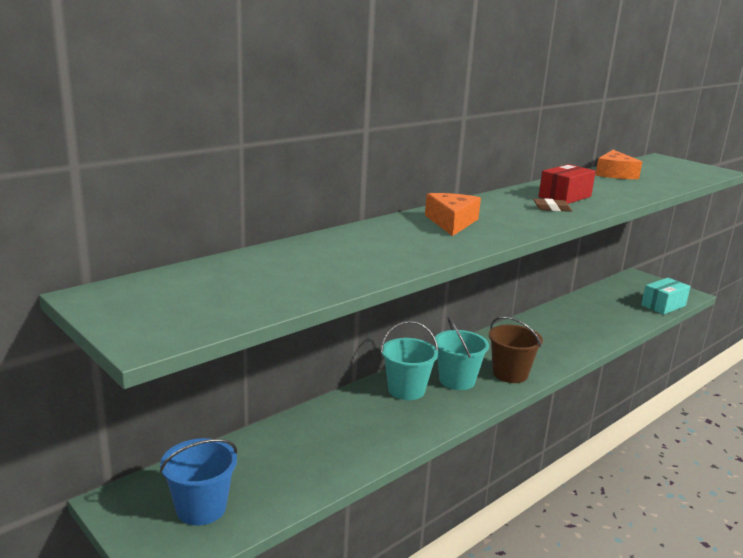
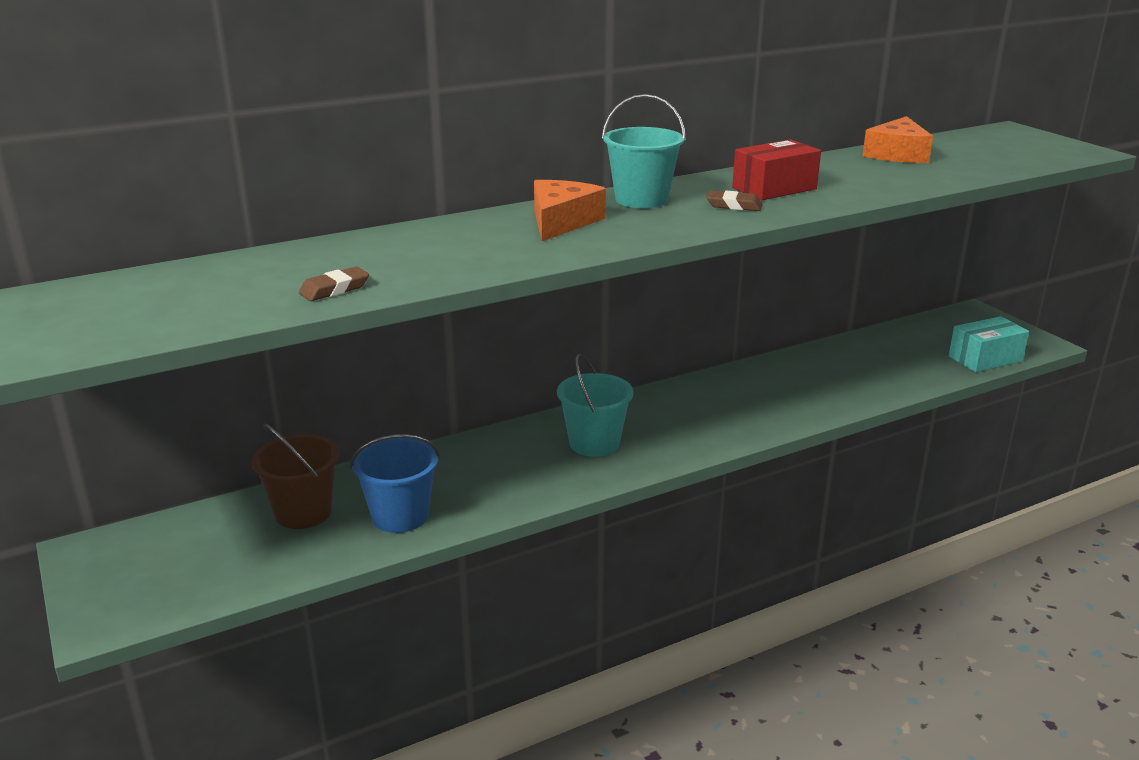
camera: 15 degrees right, 5 degrees up
blue bucket [160,438,237,526] -> blue bucket moved to [350,434,440,533]
turquoise bucket [381,321,438,400] -> turquoise bucket moved to [602,94,686,208]
brown bucket [489,316,543,383] -> brown bucket moved to [251,423,339,529]
none -> brown eraser [299,266,369,301]

